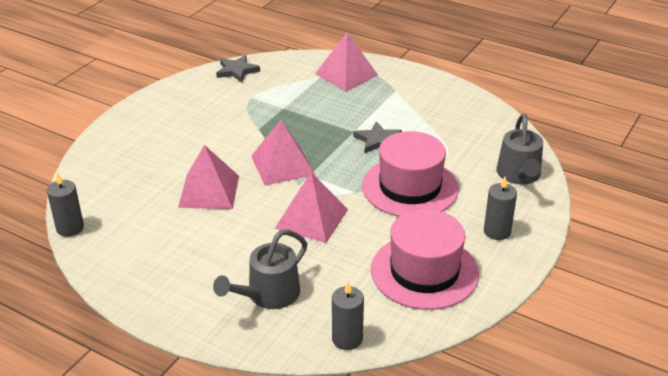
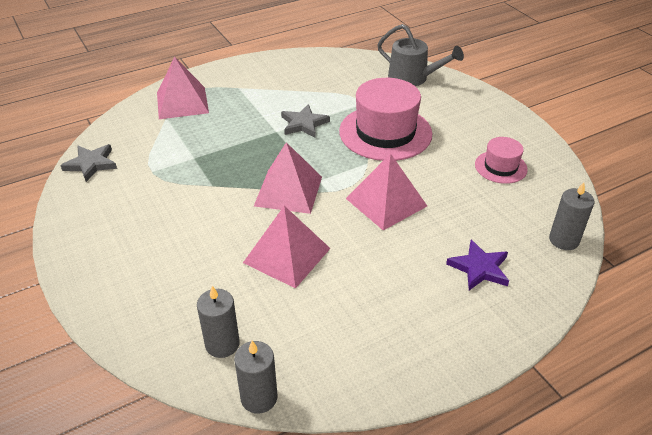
camera: 60 degrees left, 5 degrees up
grey watering can [213,230,307,309] -> purple star [446,240,509,290]
pink hat [371,209,479,310] -> pink hat [475,137,528,184], size x0.52
grey candle [484,177,517,240] -> grey candle moved to [197,286,240,358]

